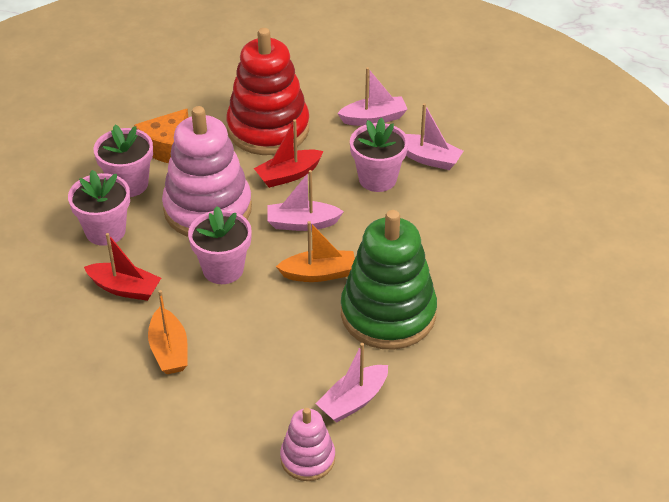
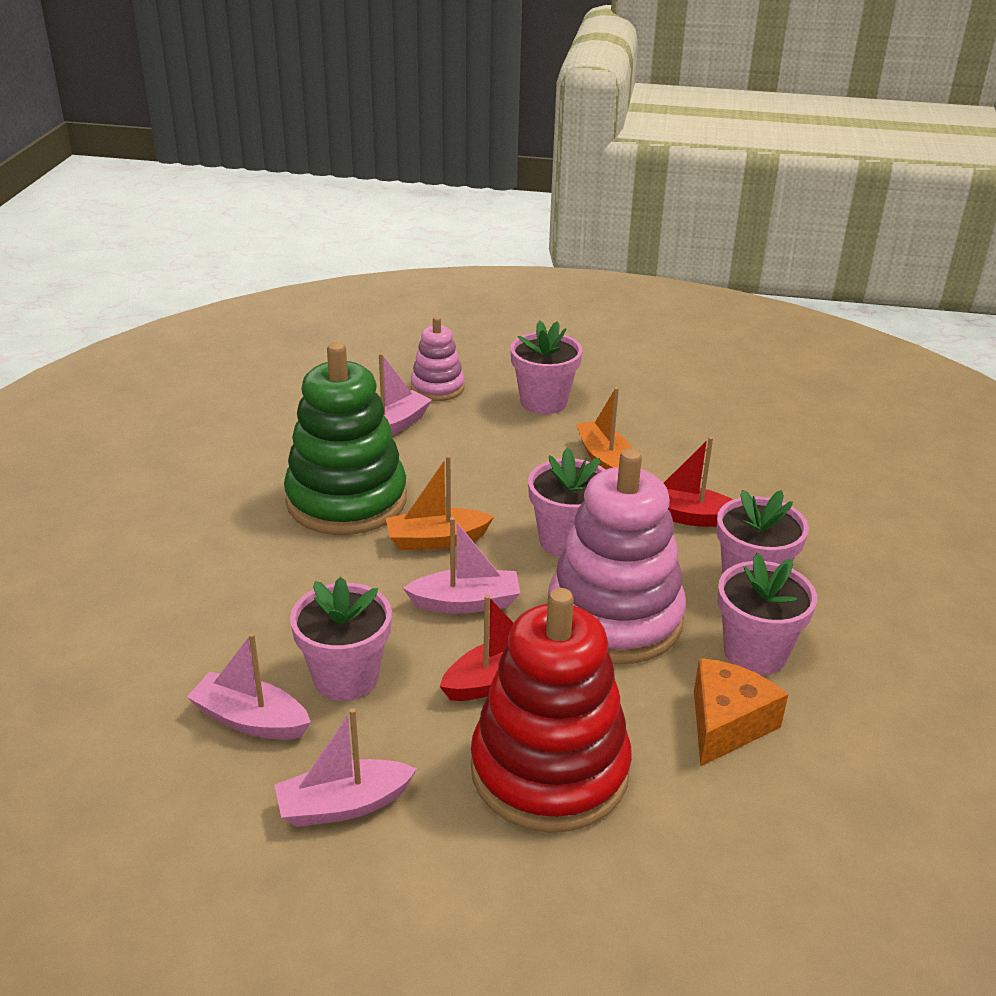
camera: 175 degrees right, 10 degrees down
none -> pink flower pot [510,320,583,414]

